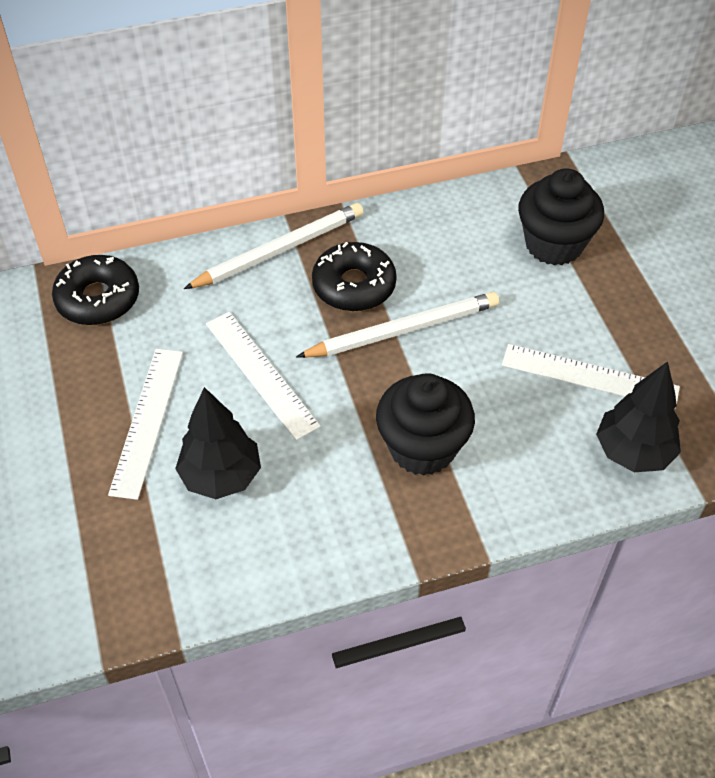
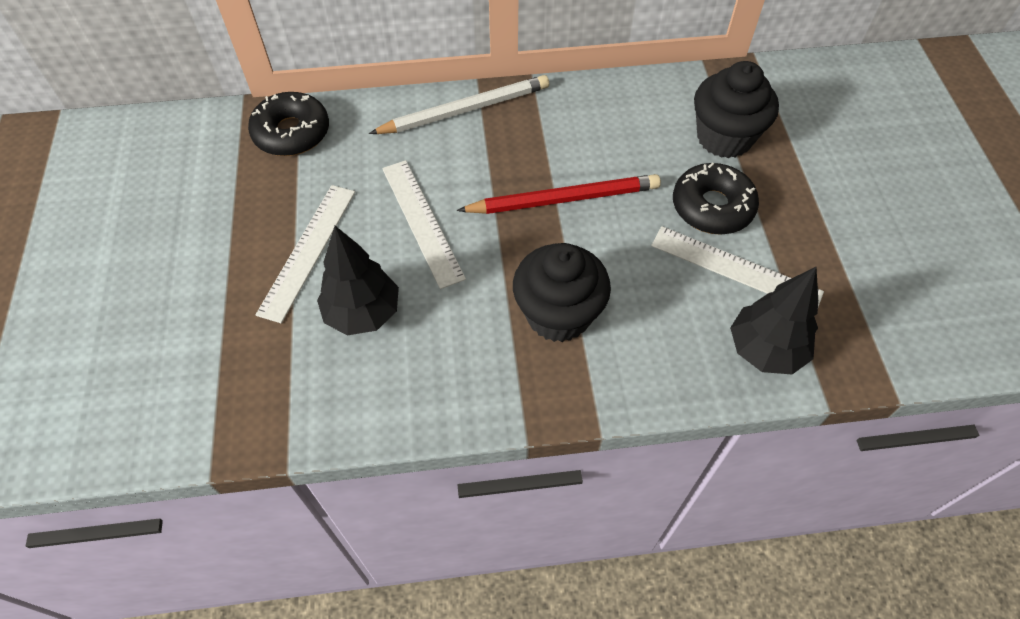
camera: 10 degrees right, 5 degrees up
white pencil [296,292,499,358] -> red pencil [457,174,661,214]
black donut [312,242,397,312] -> black donut moved to [673,162,759,234]

